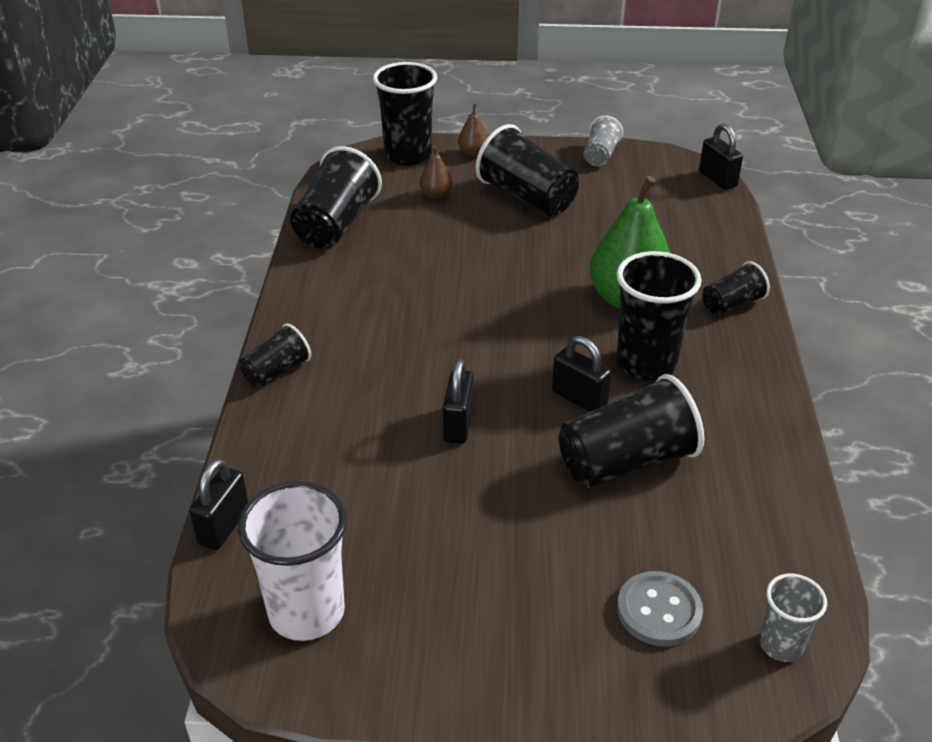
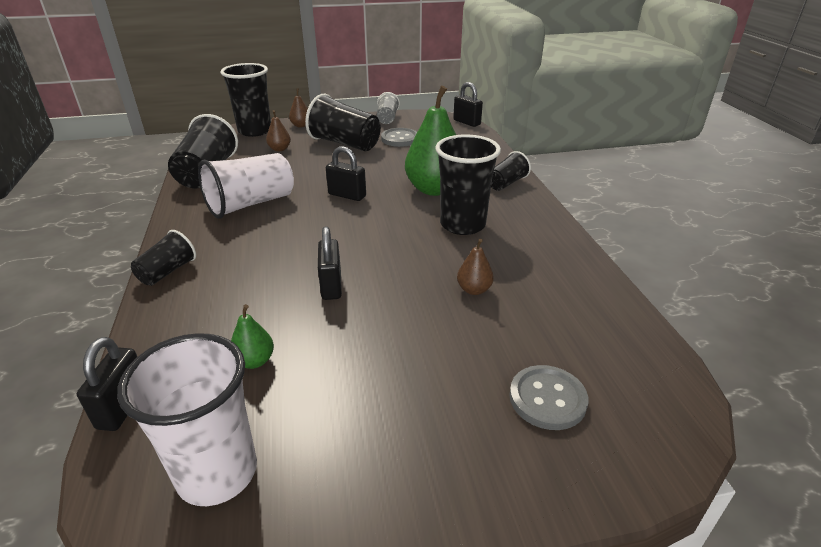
camera: 15 degrees left, 5 degrees down
black padlock [552,336,612,412] -> black padlock moved to [326,146,366,201]
black cup [559,374,704,488] -> brown pear [457,239,494,295]
grey cup [760,574,827,662] -> none
none -> white cup [198,153,294,219]
none -> green pear [231,304,274,369]
none -> grey button [381,128,417,147]

